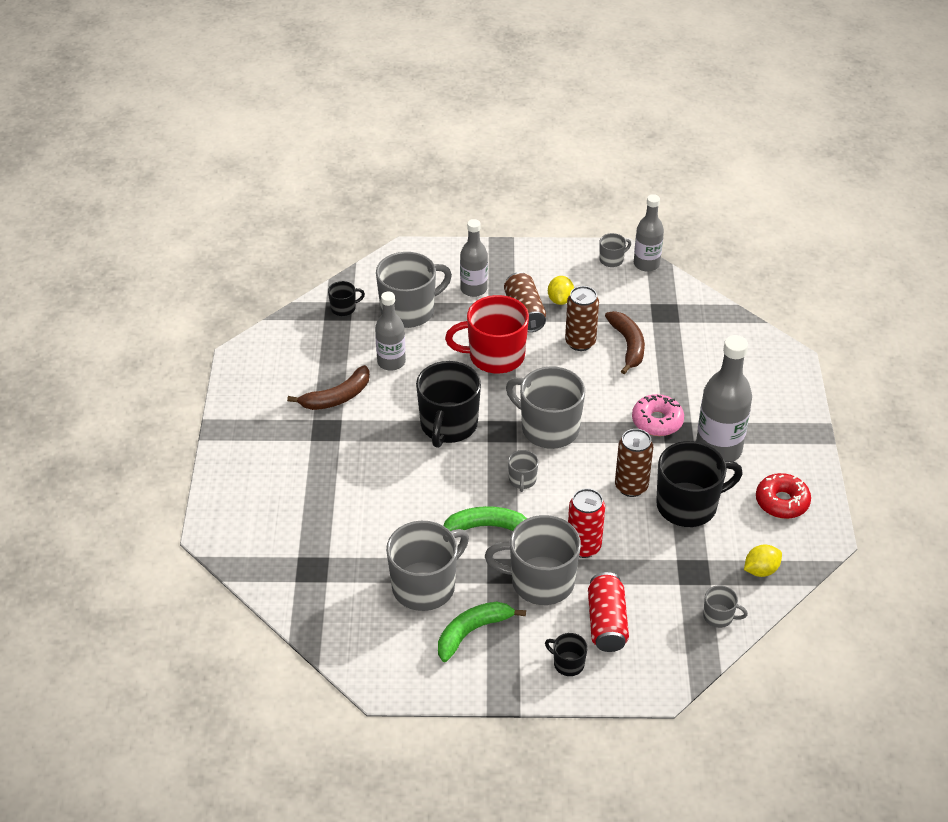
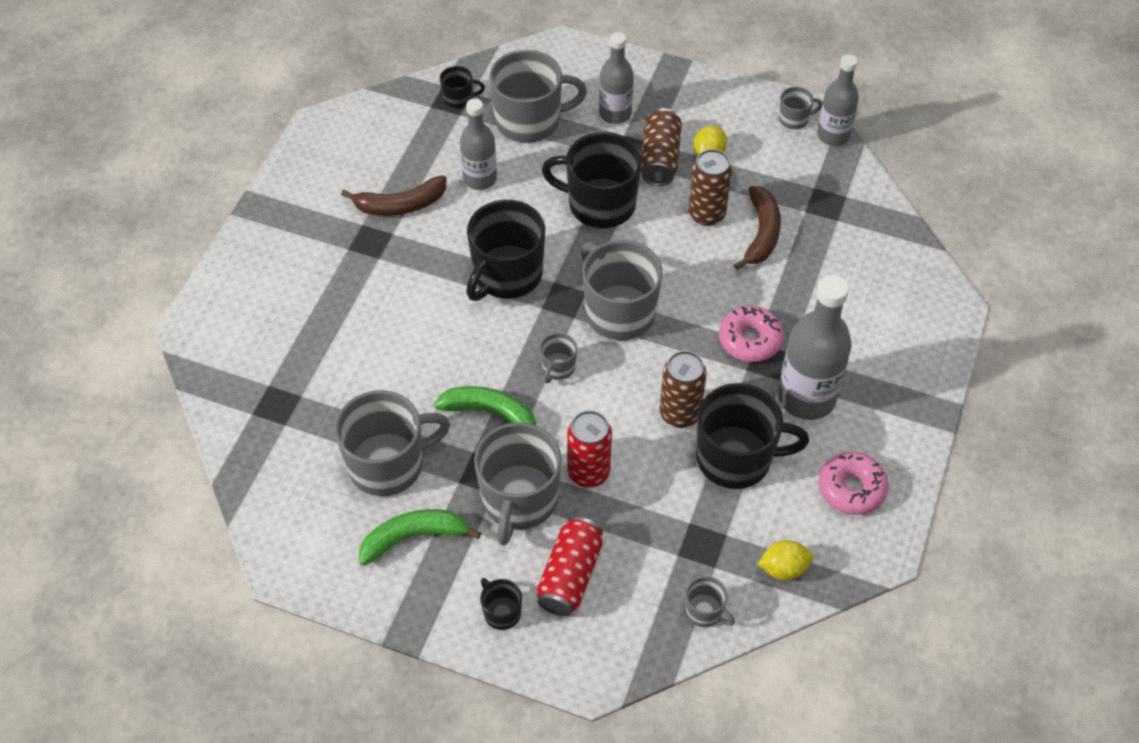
camera: 20 degrees right, 10 degrees up
red mug [445,295,529,374] -> black mug [542,132,642,228]
grey mug [485,515,581,605] -> grey mug turned 105 degrees counterclockwise [474,422,562,546]
red donut [756,473,811,519] -> pink donut [819,452,889,515]

